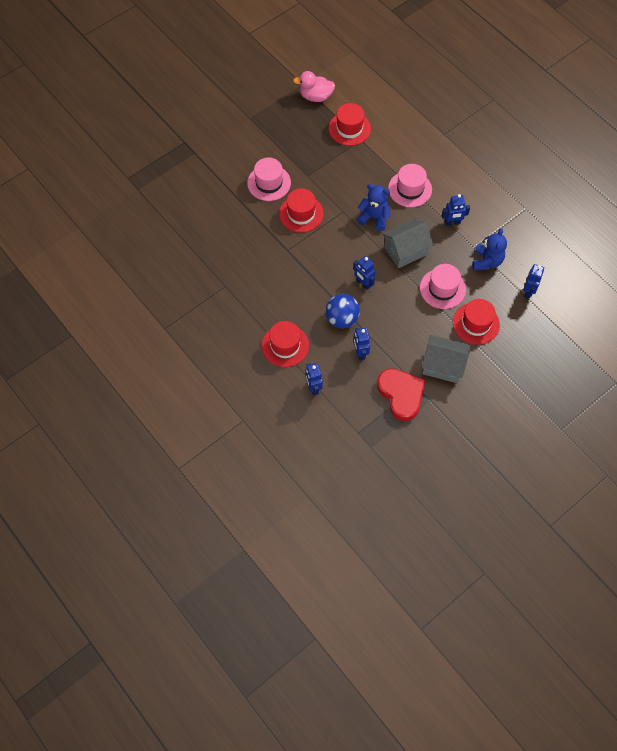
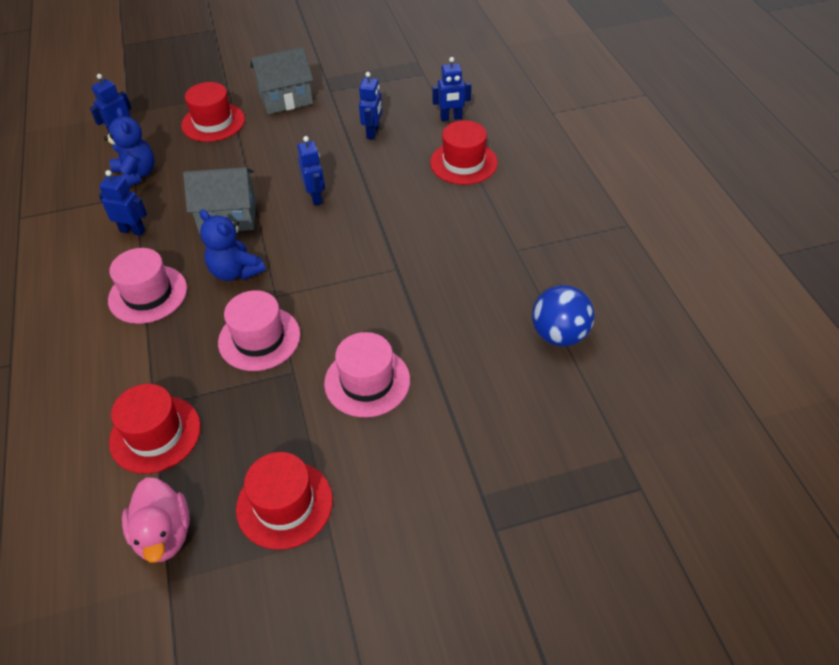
camera: 155 degrees left, 15 degrees down
red hat [279,188,324,233] -> red hat moved to [236,452,333,550]
pink duck [293,71,335,102] -> pink duck turned 45 degrees clockwise [122,477,190,563]
blue robot [305,363,323,396] -> blue robot turned 75 degrees clockwise [432,57,471,121]
blue ball [325,294,360,328] -> blue ball moved to [532,285,595,347]
red heart [377,368,425,421] -> none
pink hat [420,264,466,309] -> pink hat moved to [218,290,300,371]
grey house [422,335,470,383] -> grey house turned 60 degrees counterclockwise [250,47,313,114]
blue teddy bear [472,228,507,270] -> blue teddy bear turned 120 degrees clockwise [104,108,154,187]

